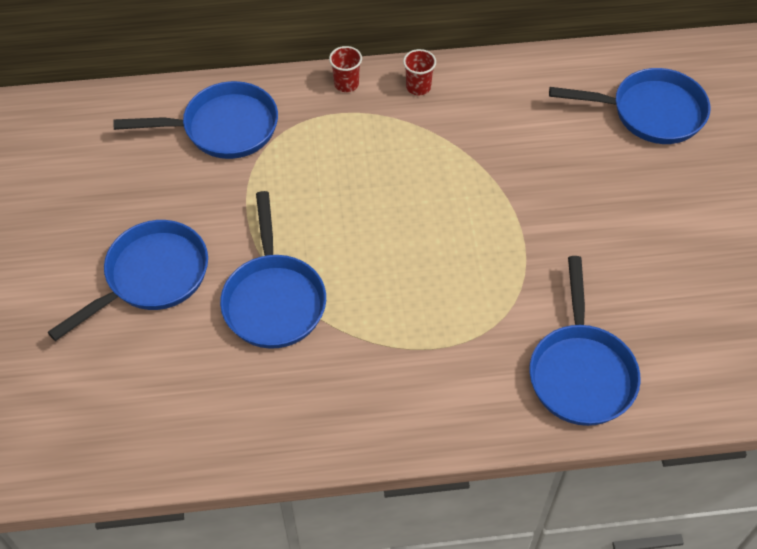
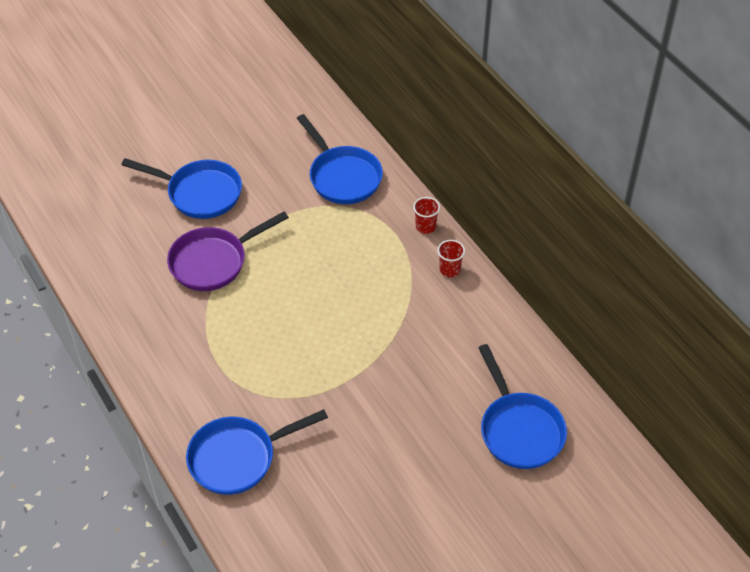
camera: 65 degrees right, 5 degrees down
blue pan [220,191,326,349] -> purple pan [167,212,289,291]

